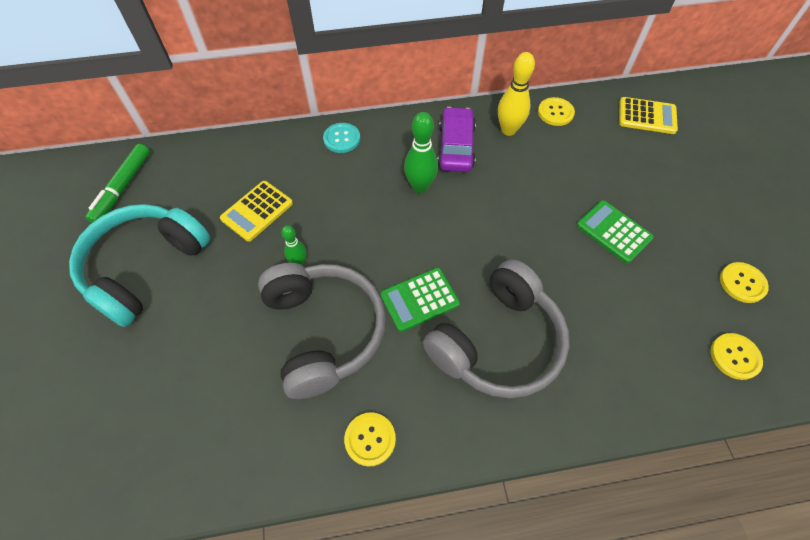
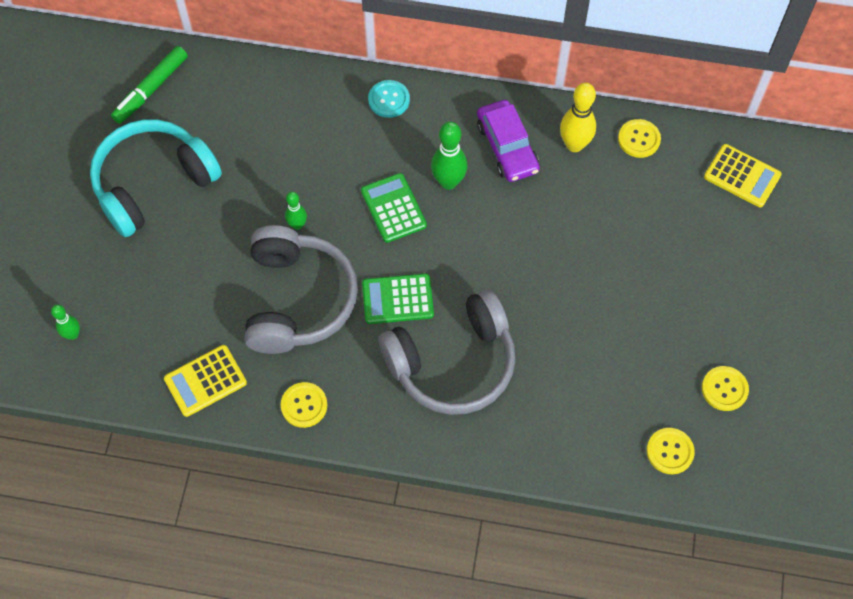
camera: 20 degrees right, 5 degrees up
yellow calculator [220,181,293,242] -> yellow calculator moved to [164,345,247,417]
purple car [437,107,476,172] -> purple car turned 135 degrees clockwise [477,100,540,182]
green calculator [577,200,654,264] -> green calculator moved to [361,173,427,243]
none -> green bowling pin [51,304,80,340]

